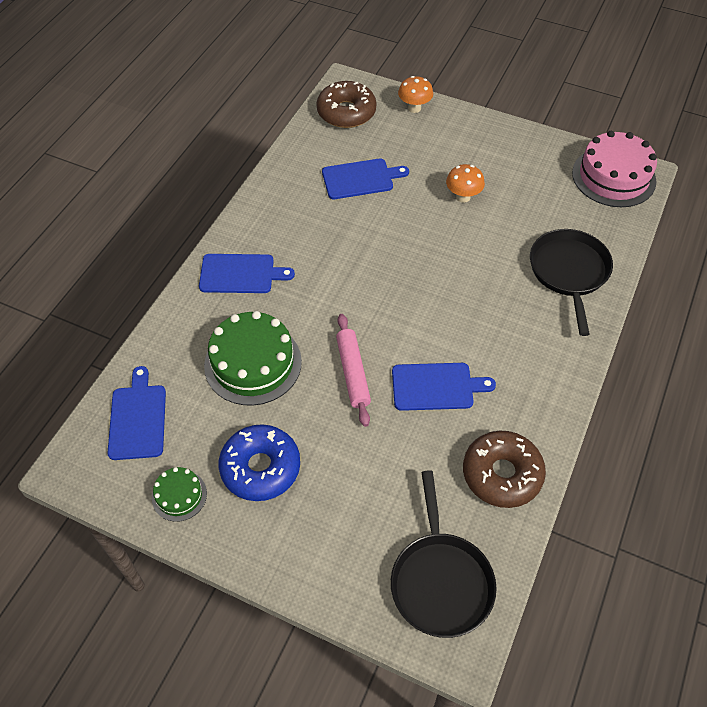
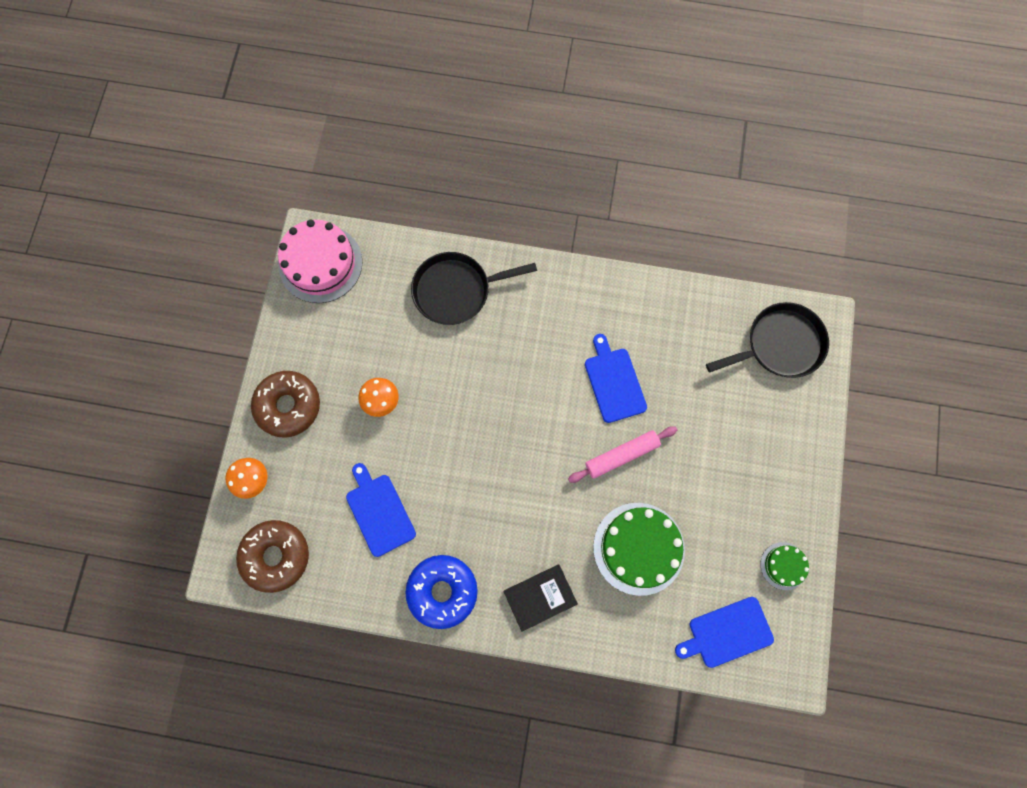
camera: 105 degrees left, 20 degrees up
blue cutting board [199,254,295,293] -> black book [504,564,578,632]
blue donut [219,424,300,501] -> blue donut moved to [405,555,478,629]
brown donut [463,431,546,508] -> brown donut moved to [251,371,320,437]

